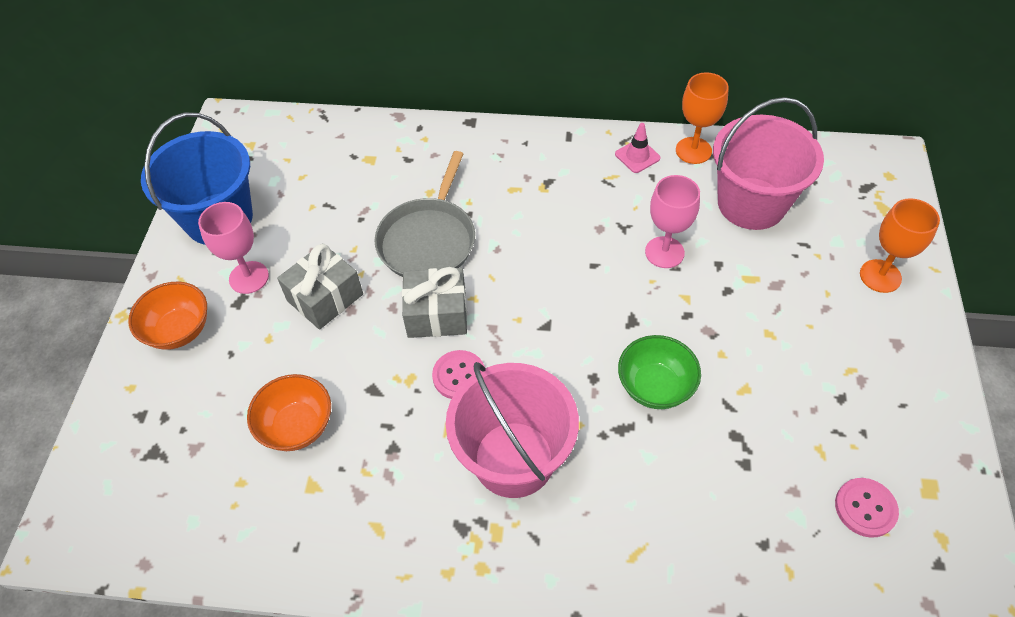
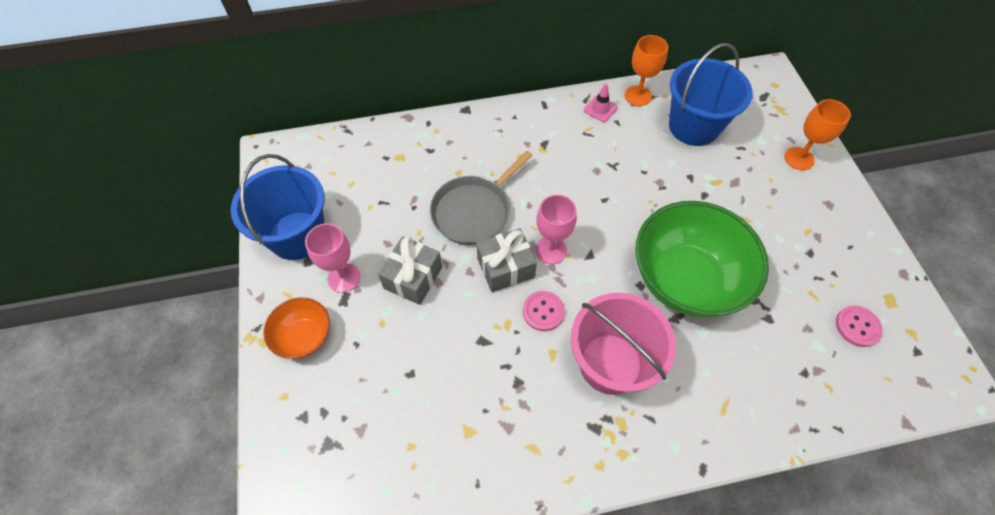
camera: 20 degrees left, 5 degrees up
orange bowl [247,374,331,451] -> none
grey pan [374,151,475,277] -> grey pan turned 45 degrees clockwise [430,151,533,245]
green bowl [618,335,701,409] -> green bowl [635,201,769,318], size x2.03
pink goblet [645,175,700,268] -> pink goblet moved to [536,195,577,264]
pink bucket [713,97,824,230] -> blue bucket [669,43,753,146]

